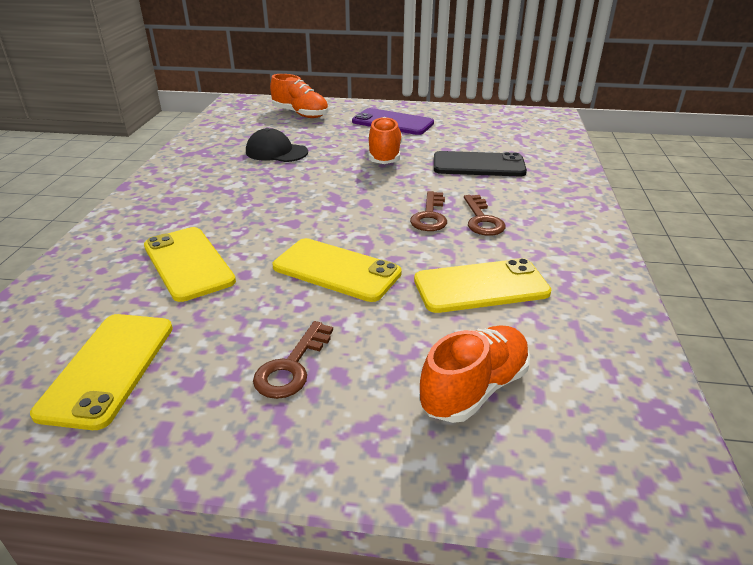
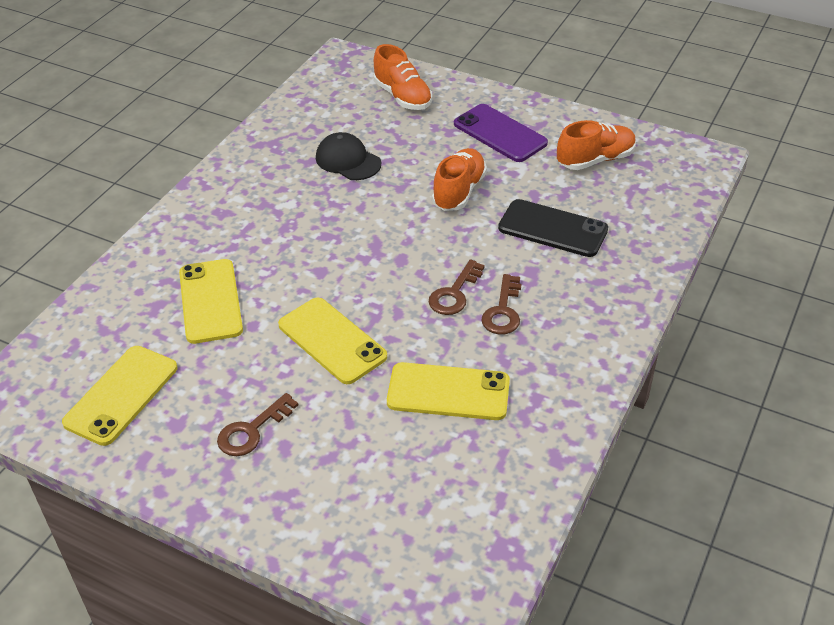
camera: 20 degrees right, 10 degrees up
orange shoe [419,325,530,423] -> orange shoe moved to [557,120,636,170]

